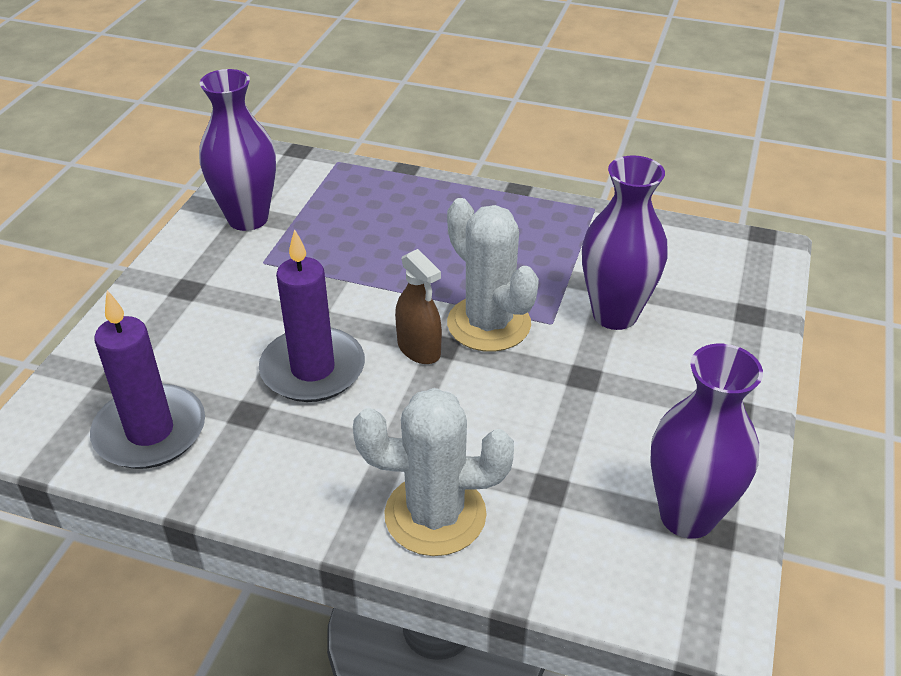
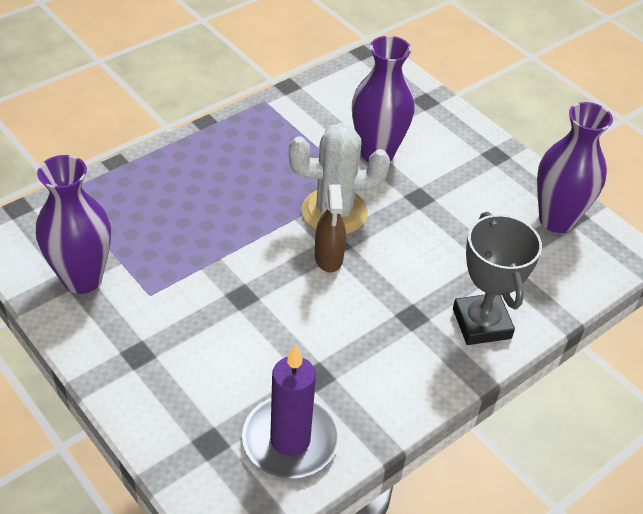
camera: 60 degrees left, 5 degrees up
purple candle [259,229,365,402] -> none
white cactus [353,388,514,556] -> grey trophy [453,212,542,345]
brown spray bottle [395,249,442,364] -> brown spray bottle turned 90 degrees clockwise [315,185,346,272]

